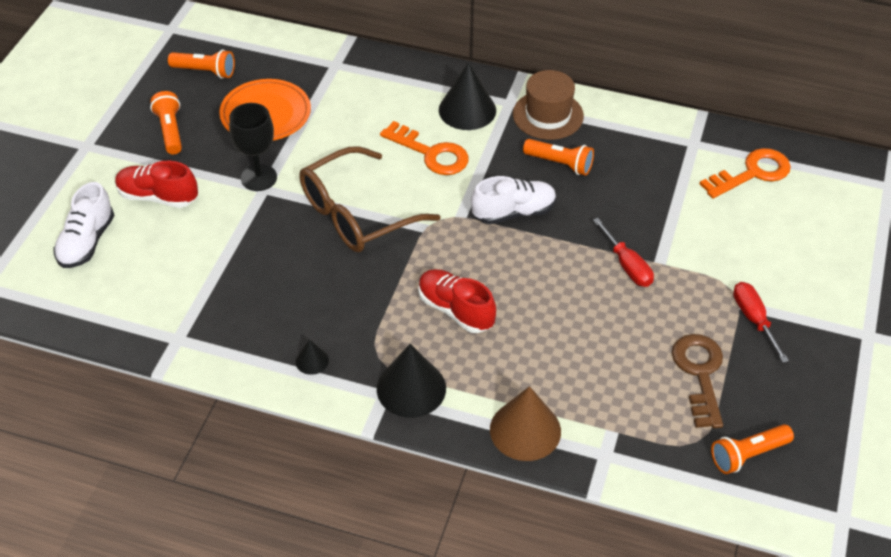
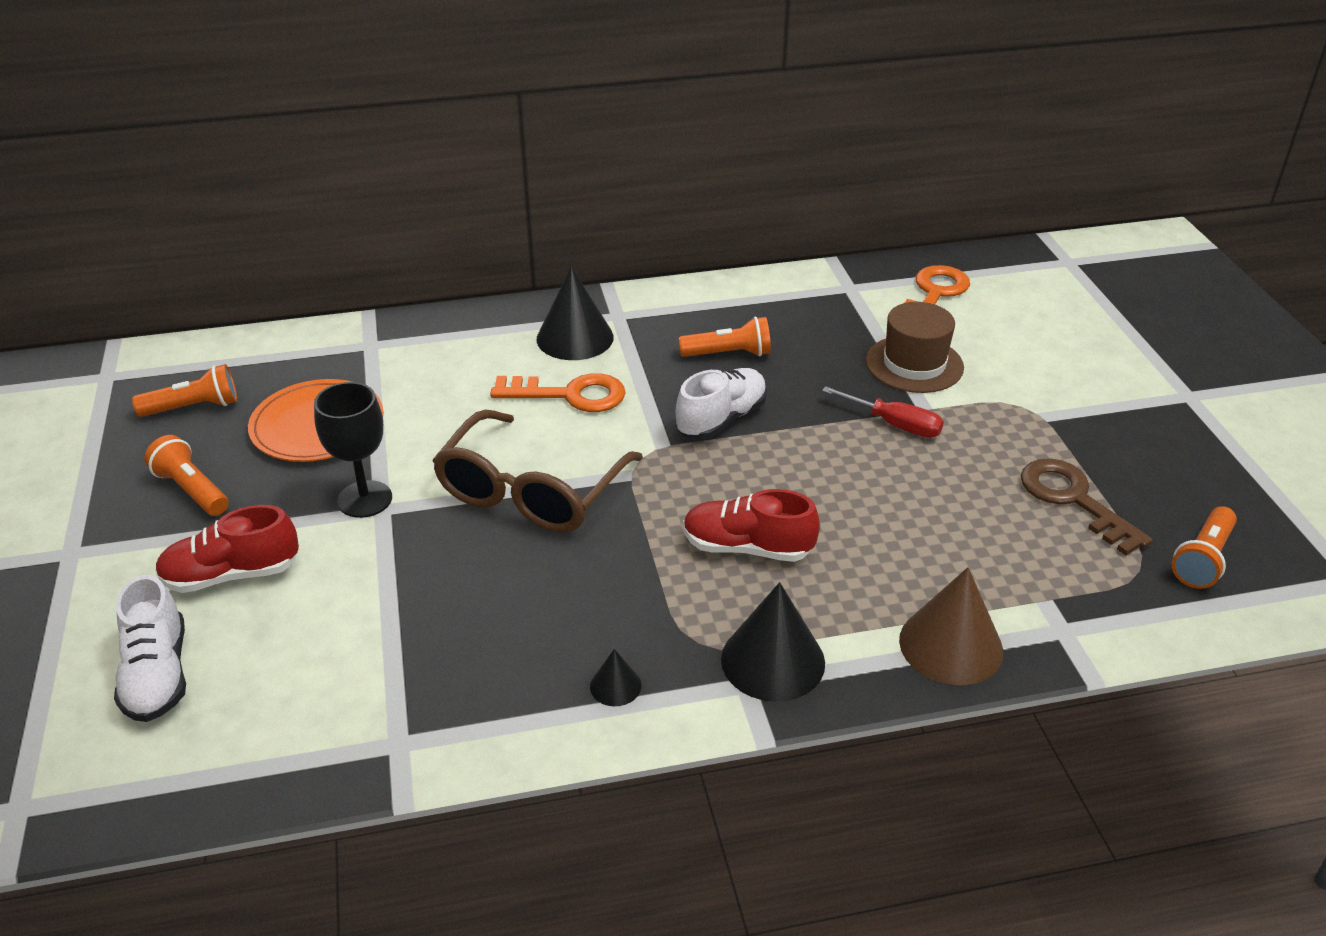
camera: 30 degrees left, 10 degrees down
brown hat [513,70,584,140] -> brown hat moved to [866,302,964,393]
red screwdriver [733,282,789,363] -> none

